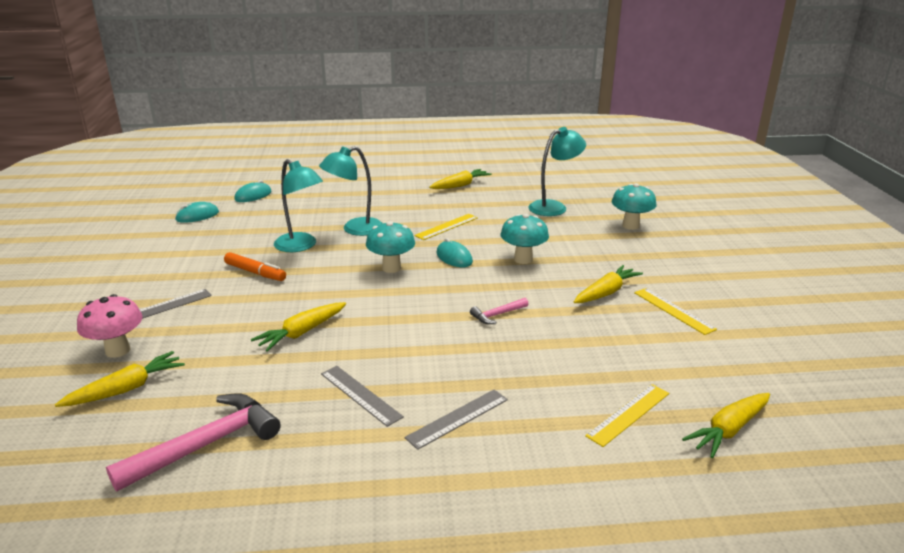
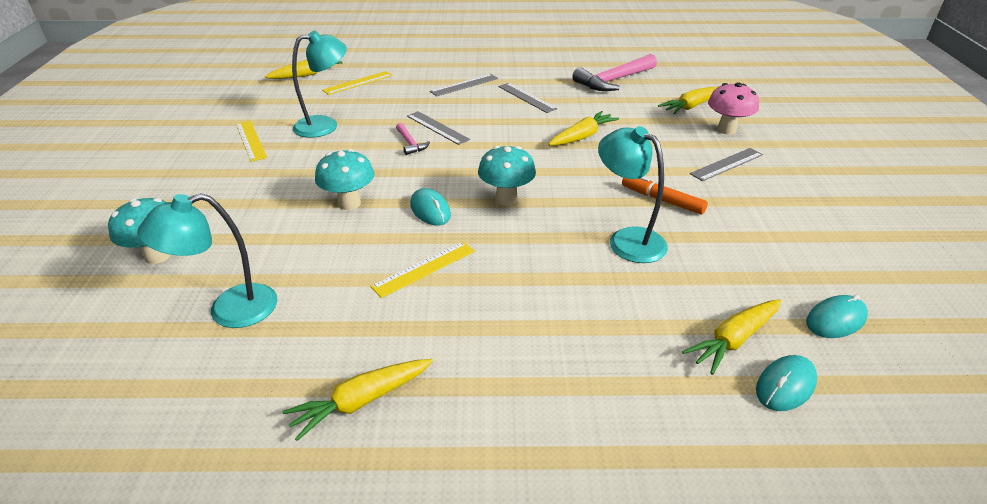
camera: 175 degrees left, 10 degrees up
turquoise lamp [319,146,383,236] -> turquoise lamp moved to [292,31,347,138]
pink hammer [470,298,528,324] -> pink hammer turned 90 degrees clockwise [396,123,430,155]
yellow carrot [574,265,643,303] -> yellow carrot moved to [682,299,781,375]
none -> grey ruler [407,111,470,145]

